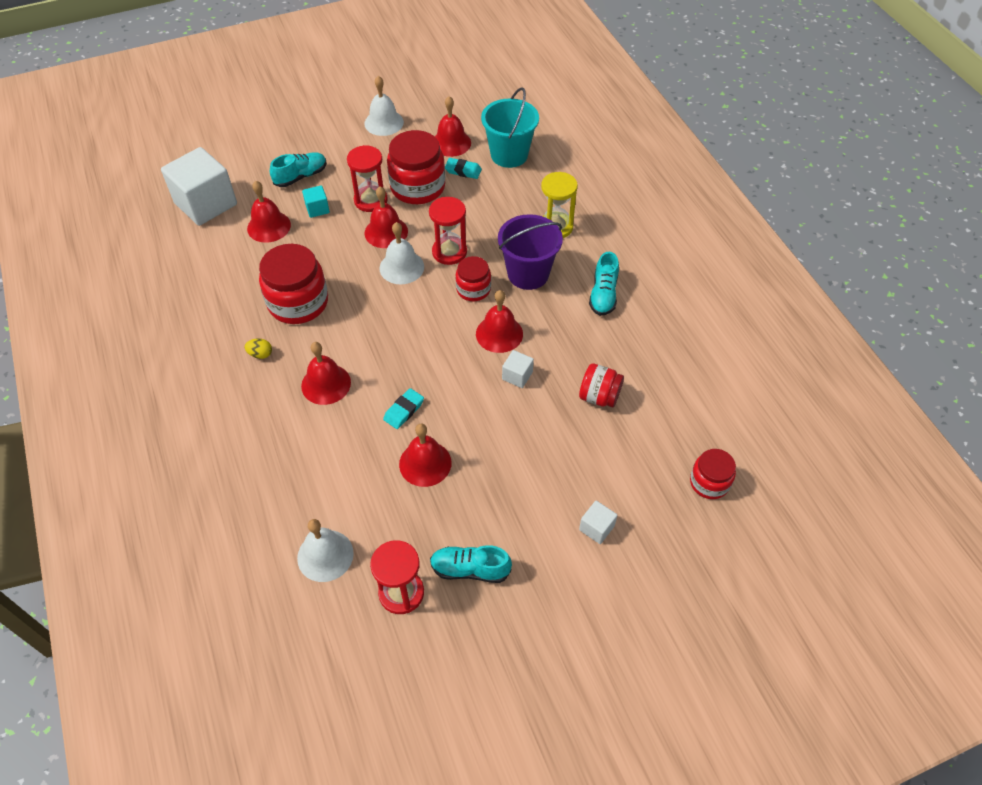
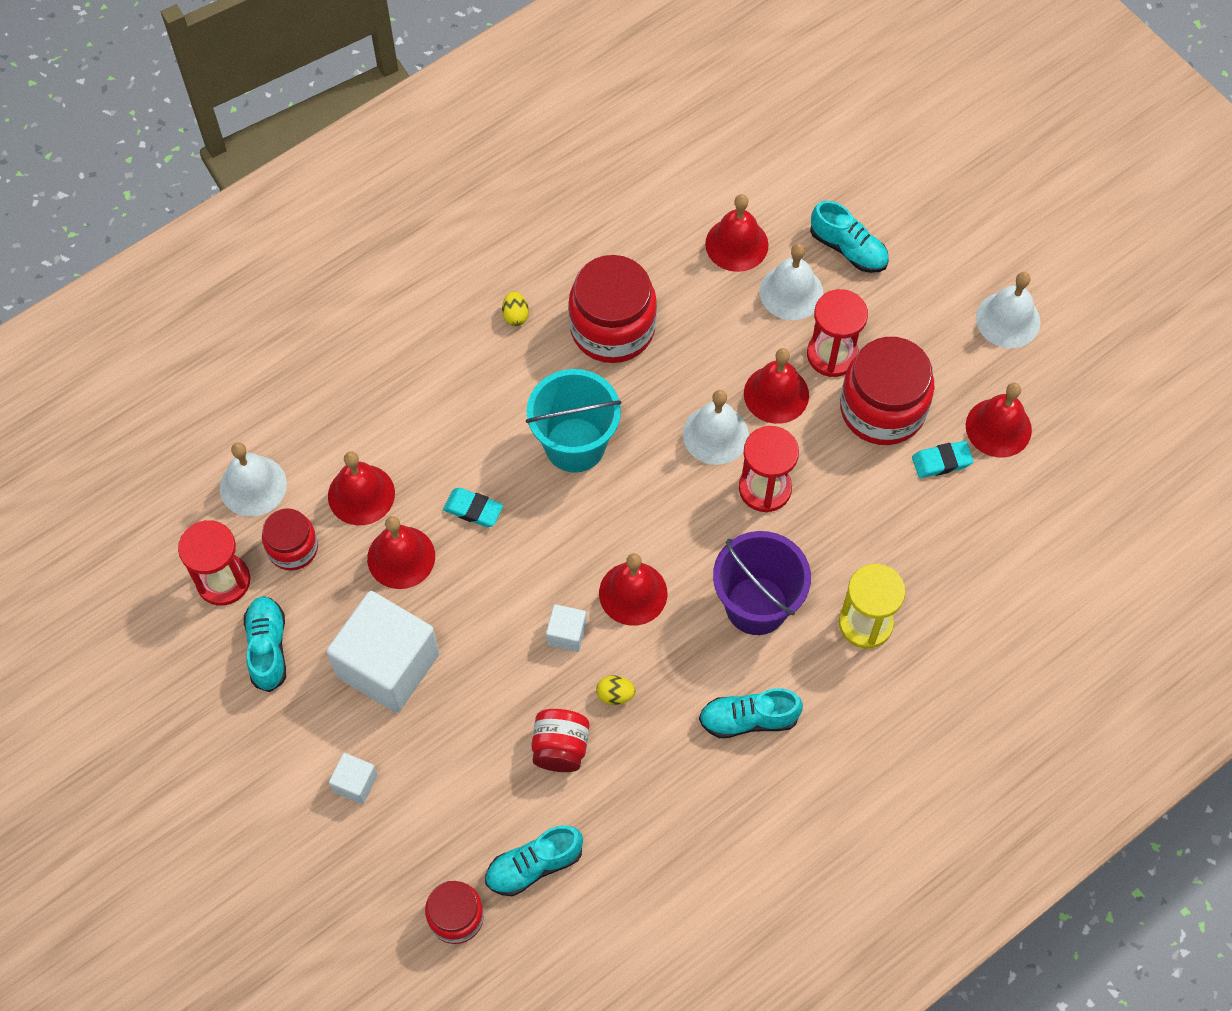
camera: 75 degrees right, 10 degrees up
white cube [161,147,237,226] -> white cube moved to [327,591,439,713]
red bell [301,342,351,405] -> red bell moved to [328,451,395,525]
turquoise cube [302,185,330,218] -> white bell [759,243,823,320]
turquoise eraser [445,158,482,179] -> turquoise eraser turned 75 degrees clockwise [912,441,974,478]
red jar [456,256,491,301] -> red jar moved to [262,508,318,571]
turquoise bucket [481,88,539,168] -> turquoise bucket moved to [526,369,621,473]
none -> turquoise shoe [485,825,583,896]
none -> yellow egg [596,675,636,705]

